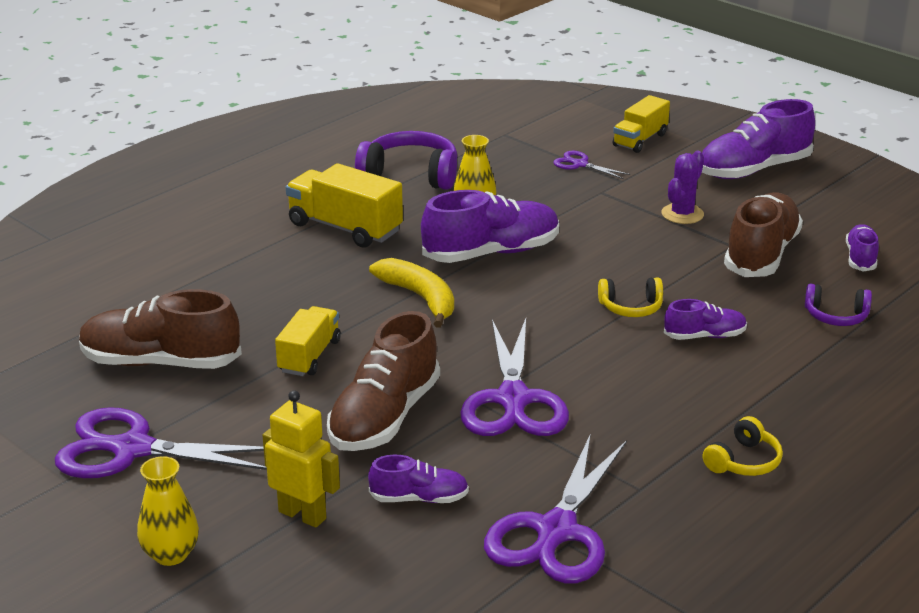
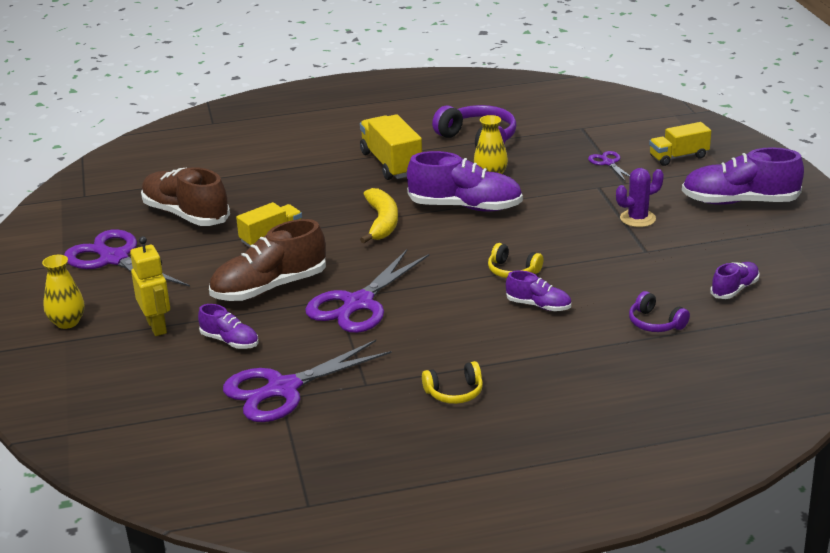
camera: 35 degrees right, 0 degrees up
brown shoe [724,192,803,277] -> none

